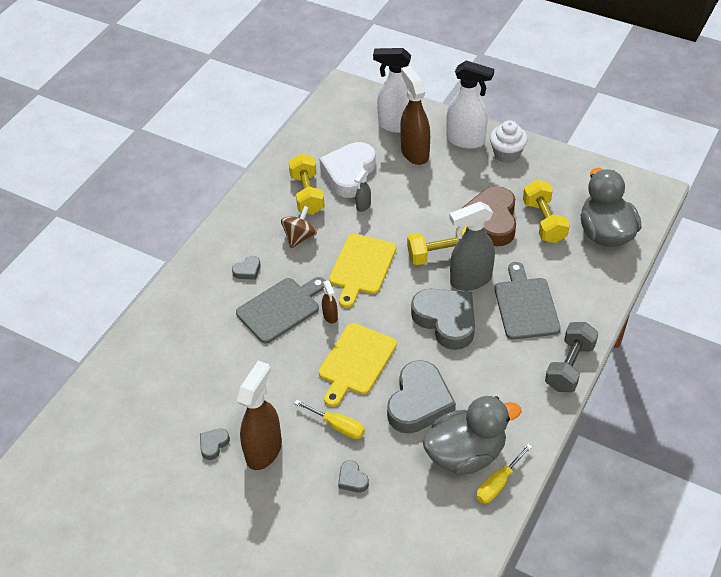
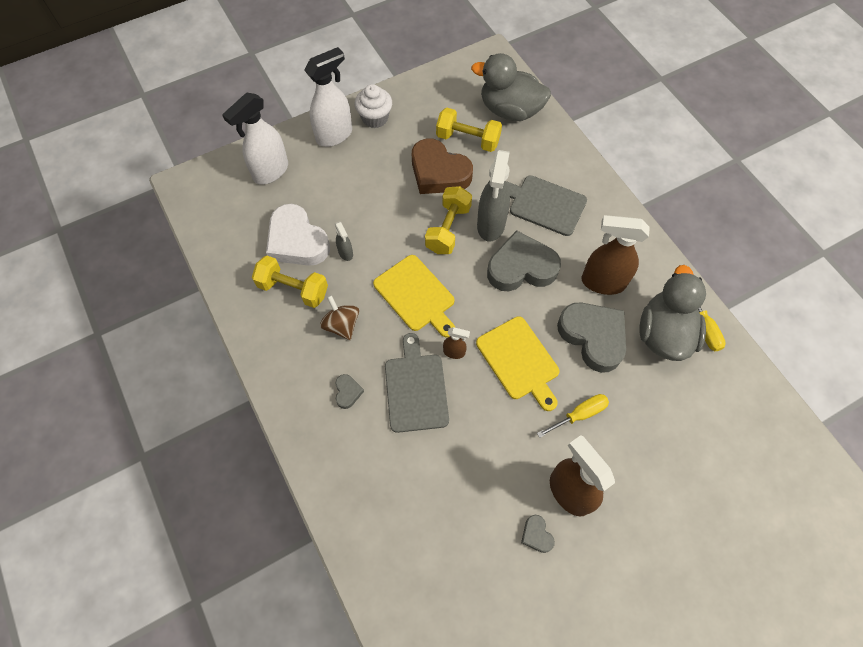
camera: 60 degrees left, 15 degrees up
grey heart [338,460,369,493] -> none
brown spray bottle [400,66,430,165] -> brown spray bottle moved to [581,215,650,295]
grey dumbbell [545,322,599,392] -> none

